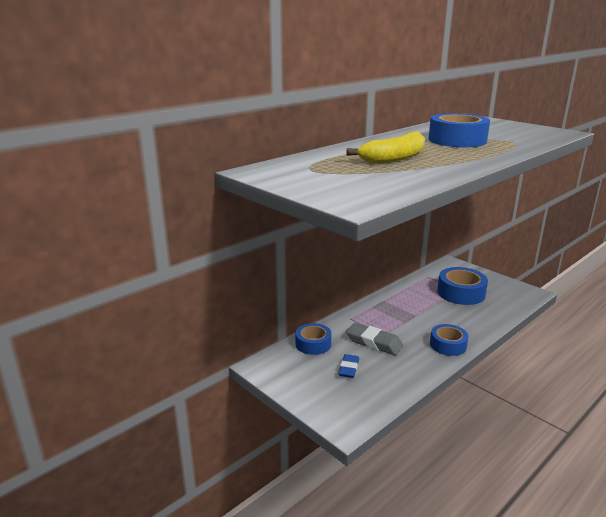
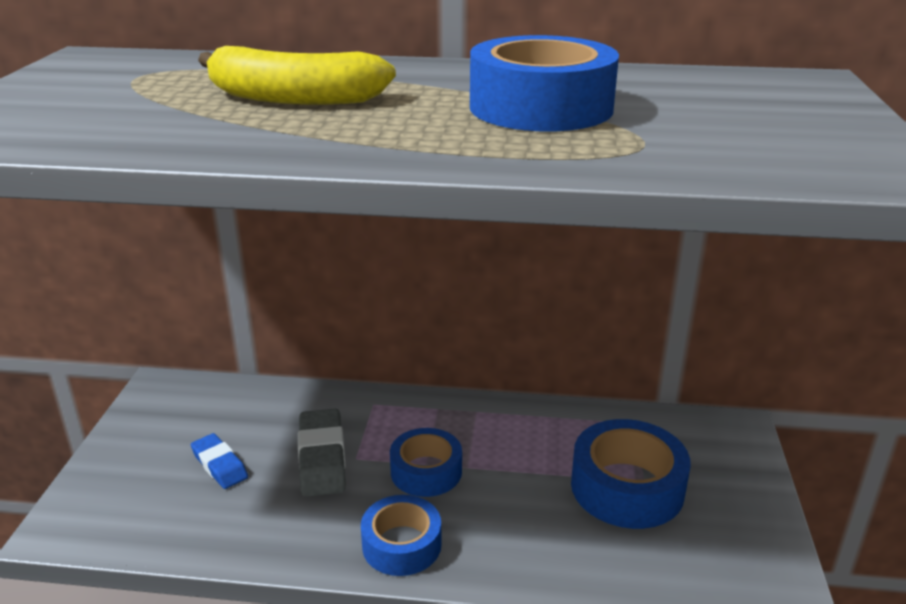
camera: 50 degrees right, 5 degrees up
blue tape [295,323,331,355] -> blue tape moved to [390,428,462,497]
blue eraser [338,354,359,378] -> blue eraser turned 75 degrees clockwise [191,433,248,489]

